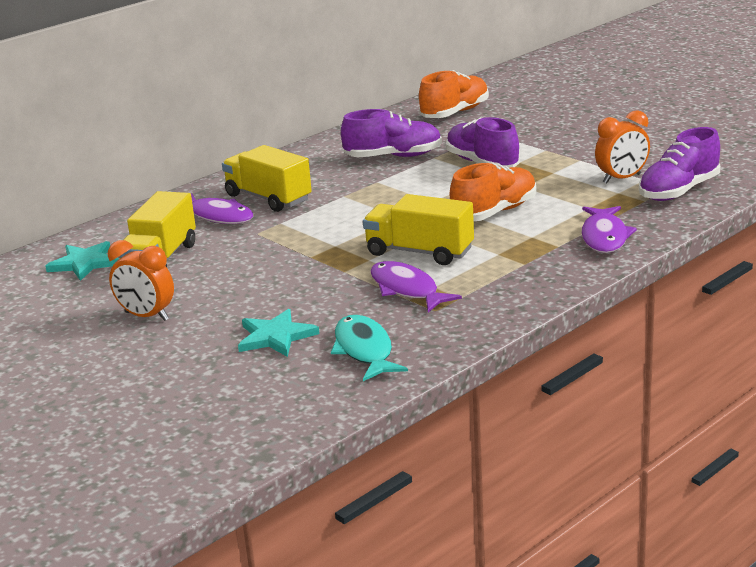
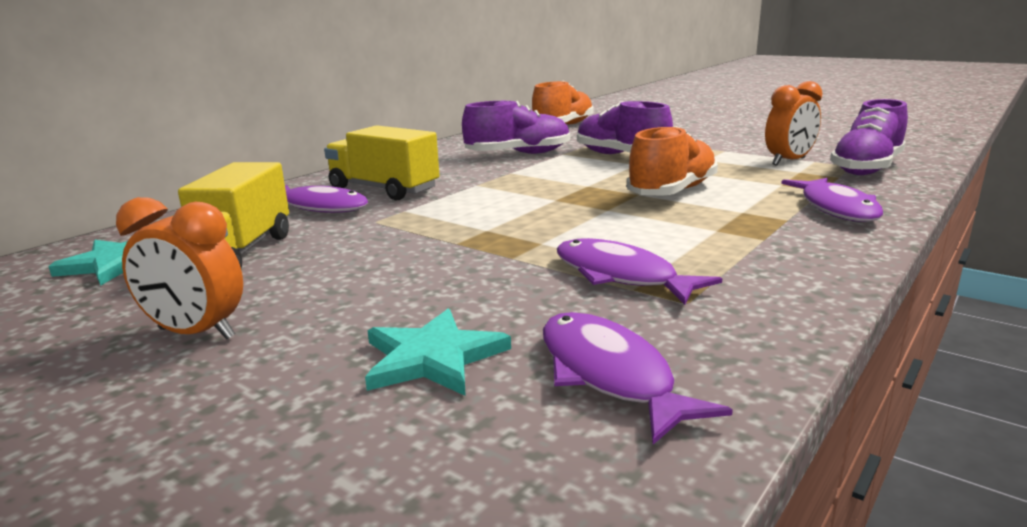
camera: 10 degrees left, 5 degrees down
turquoise fish [331,315,408,381] -> purple fish [543,312,733,445]
yellow truck [363,194,474,265] -> none

